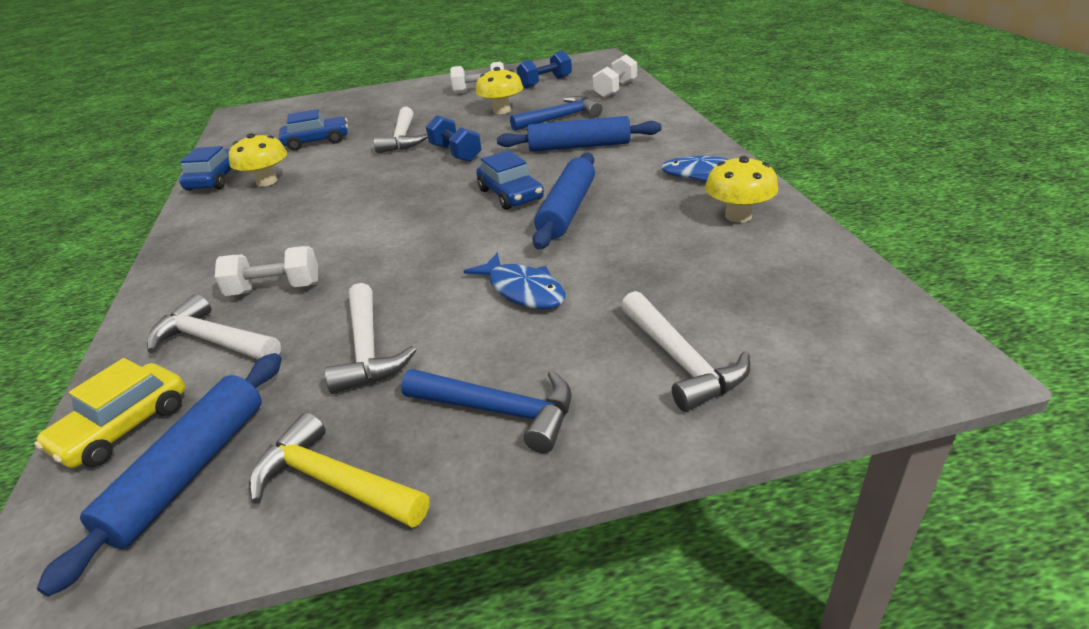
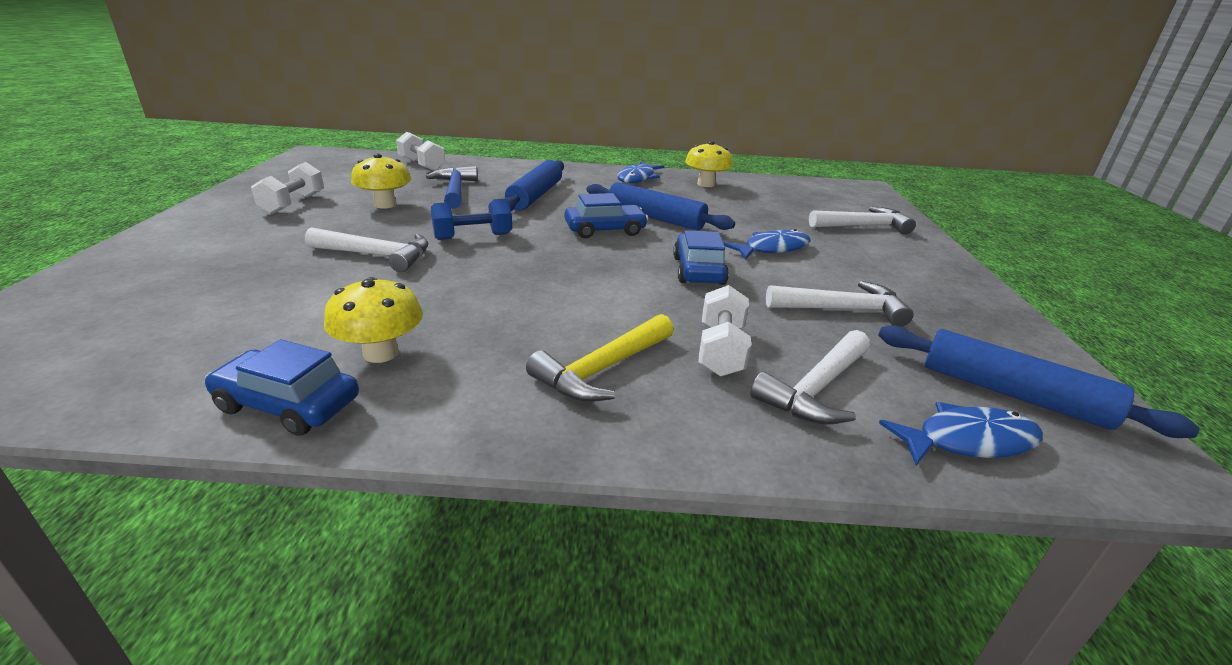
camera: 80 degrees left, 5 degrees down
yellow car [34,358,185,468] -> blue fish [879,402,1043,465]
yellow hammer [249,412,429,528] -> yellow hammer moved to [526,314,674,402]
blue car [279,109,348,151] -> blue car moved to [673,230,729,285]
blue hammer [401,369,572,453] -> none
blue dumbbell [517,51,572,89] -> none

